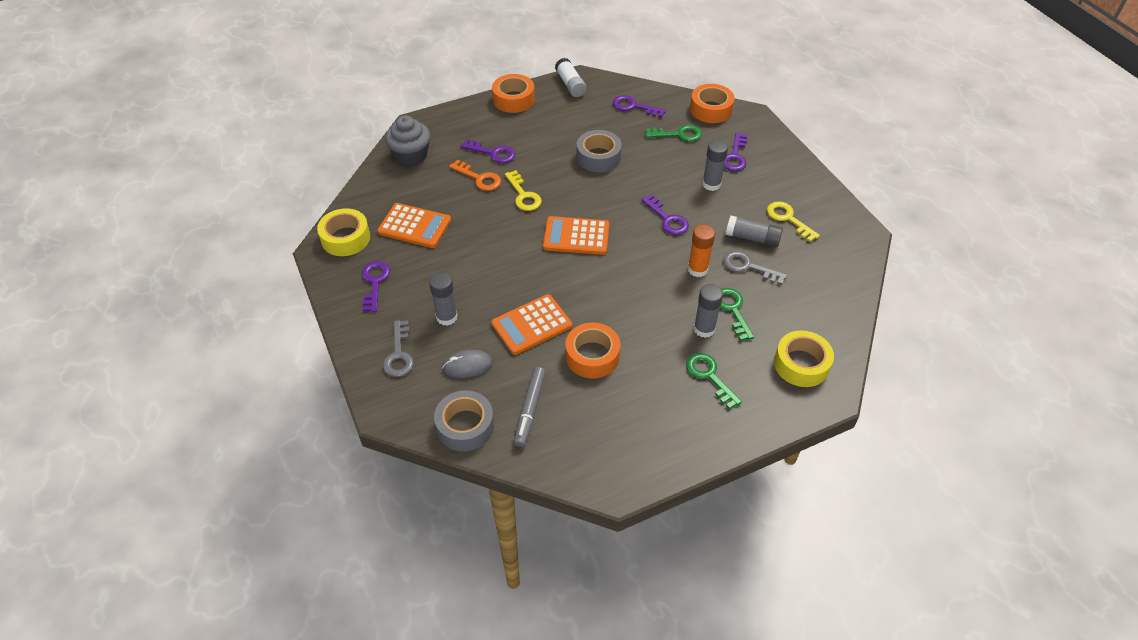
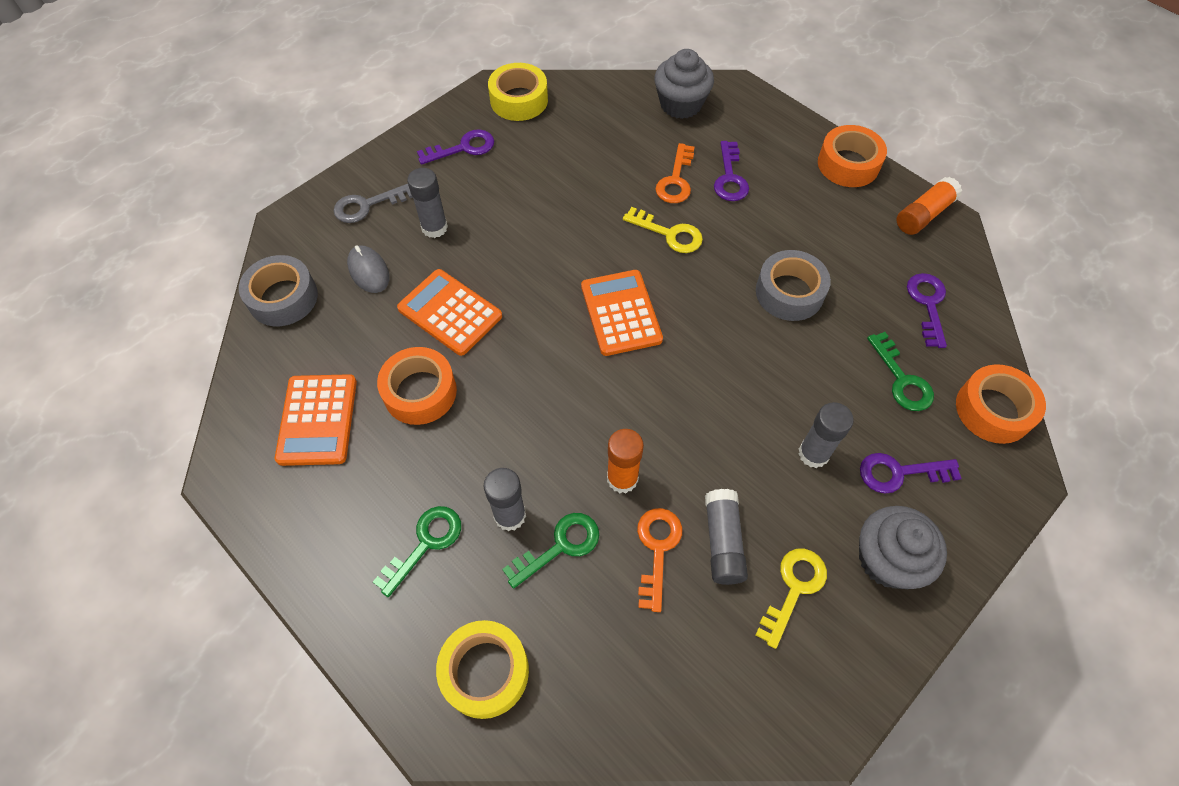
camera: 70 degrees right, 10 degrees up
orange calculator [378,203,451,248] -> orange calculator moved to [275,374,357,466]
yellow key [505,170,542,211] -> yellow key turned 105 degrees counterclockwise [623,207,703,253]
grey marker [514,367,546,447] -> none
white glue stick [555,58,587,97] -> orange glue stick [897,177,962,235]
purple key [641,194,689,235] -> none
grey key [723,251,787,285] -> orange key [637,508,682,612]
none -> grey cupcake [859,506,947,589]

